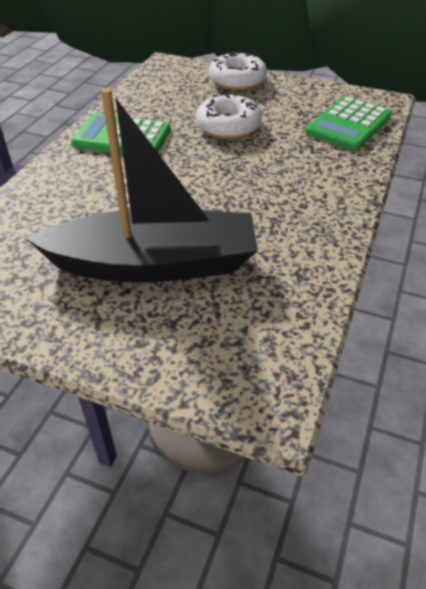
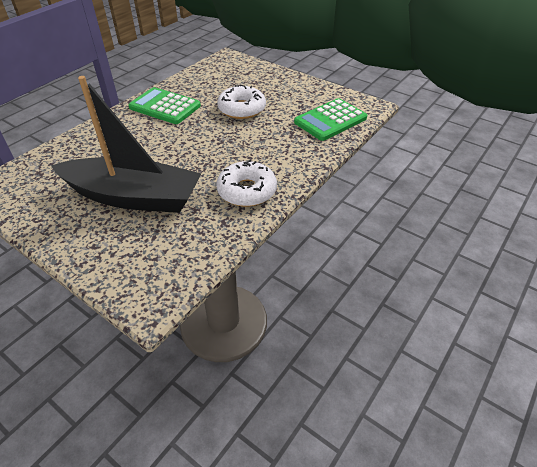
camera: 15 degrees right, 0 degrees up
white donut [209,51,267,90] -> white donut moved to [217,160,277,207]

